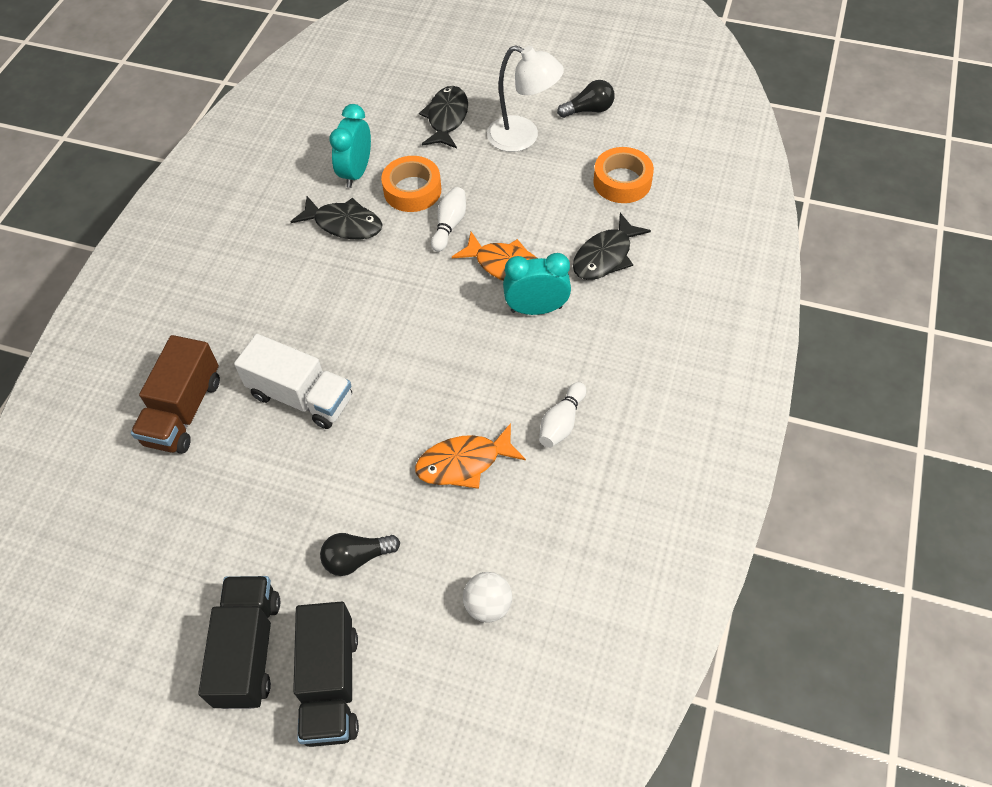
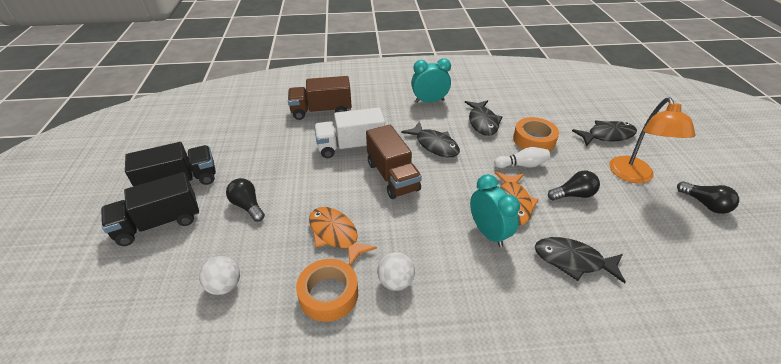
camera: 65 degrees right, 15 degrees down
white truck [234,334,352,429] -> white truck turned 75 degrees clockwise [314,108,385,158]
turquoise clock [329,104,371,188] -> turquoise clock moved to [411,58,451,103]
white lamp [487,45,564,152] -> orange lamp [609,97,696,184]
white bowling pin [539,382,586,448] -> white ball [377,252,415,291]
orange tape [593,147,654,203] -> orange tape moved to [296,259,358,322]
none -> brown truck [366,125,422,199]
none -> black fish [401,122,460,157]
none -> black light bulb [548,171,600,201]

